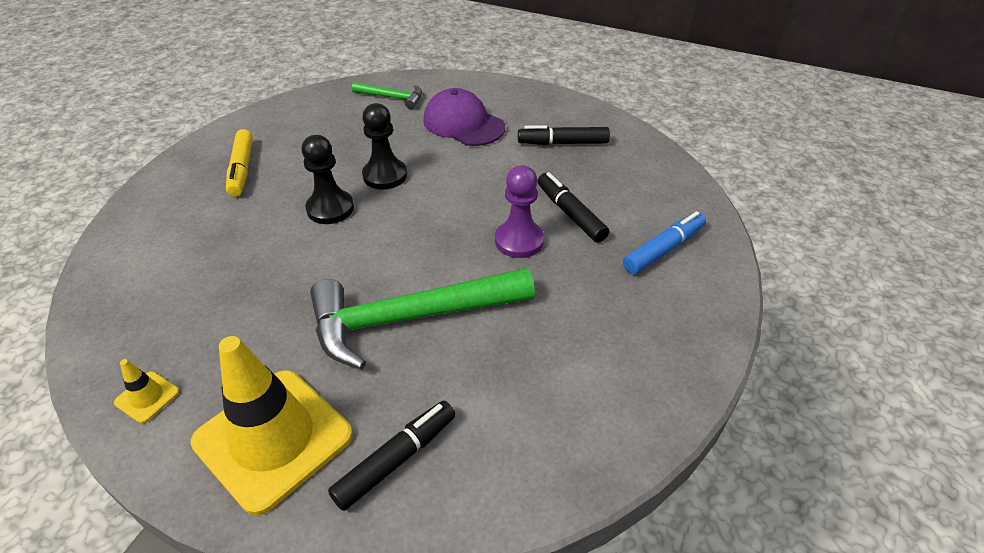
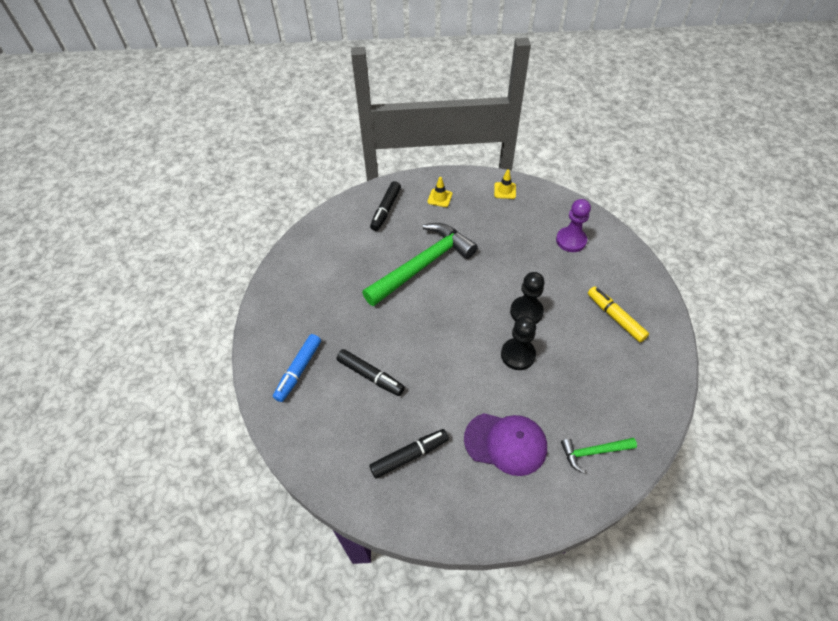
camera: 155 degrees right, 10 degrees up
yellow traffic cone [190,336,353,515] -> yellow traffic cone [427,177,452,207], size x0.41
purple pawn [495,165,544,258] -> purple pawn moved to [556,199,591,252]

